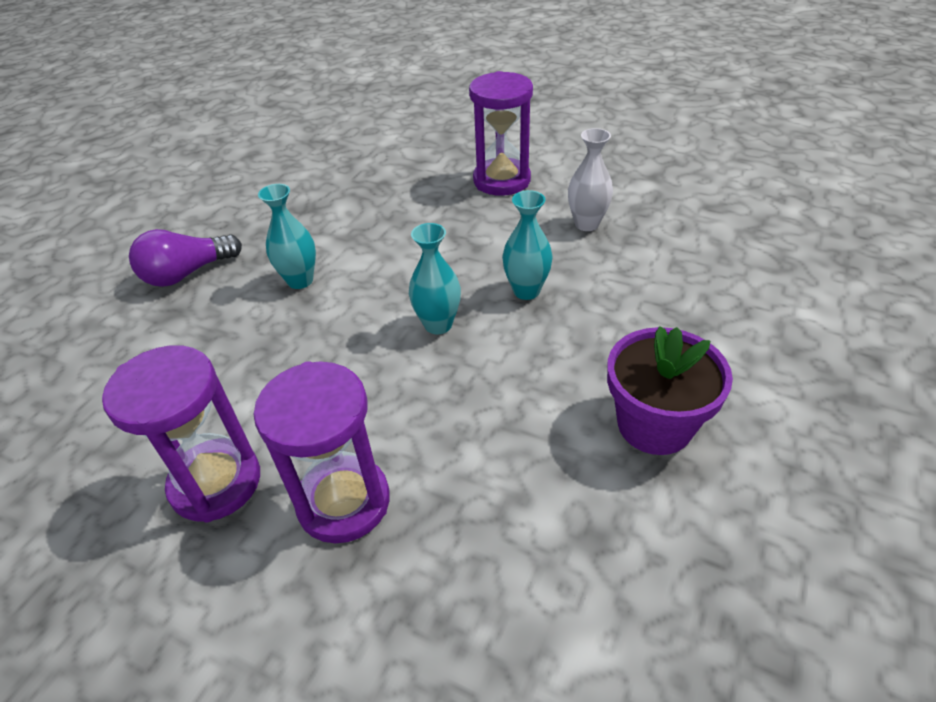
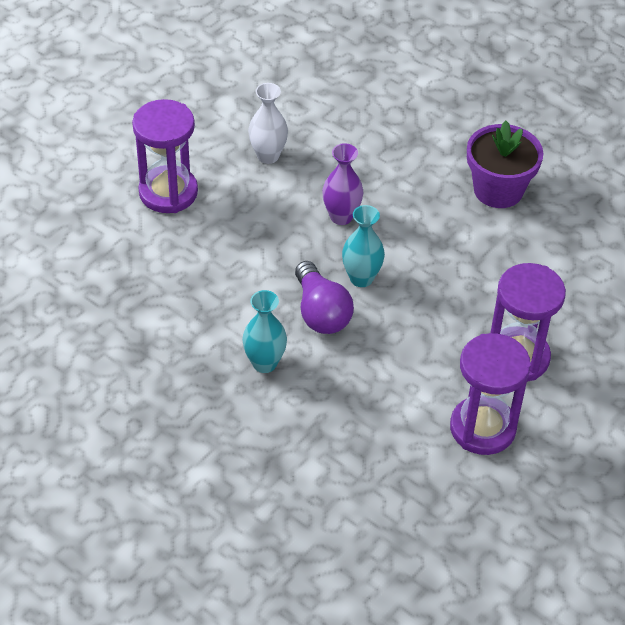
camera: 80 degrees left, 5 degrees up
purple light bulb [129,229,242,287] -> purple light bulb moved to [295,261,354,334]
turquoise vase [502,190,553,300] -> purple vase [322,143,363,225]

